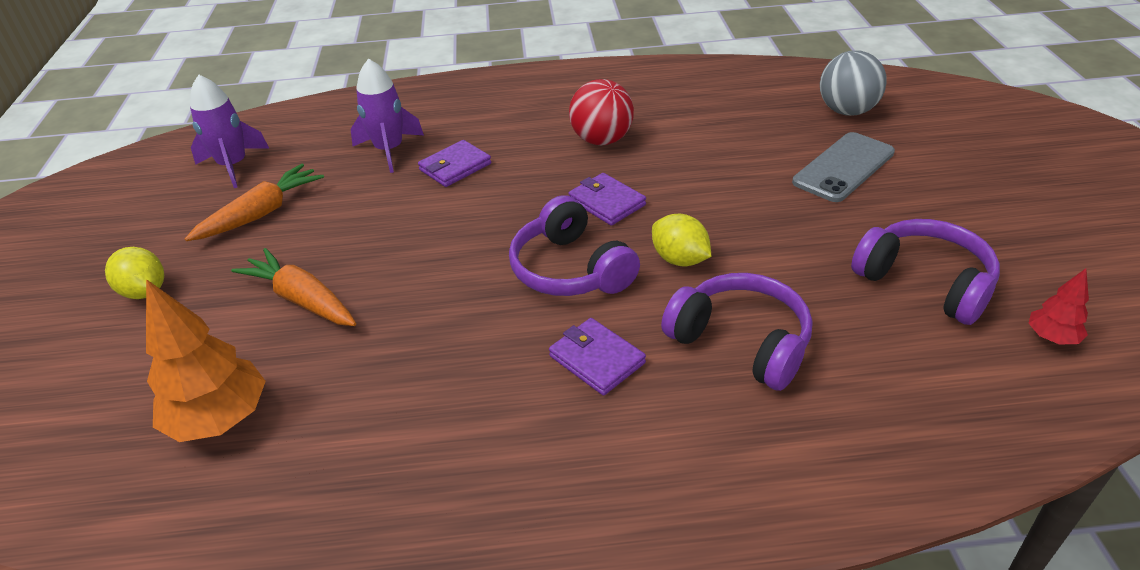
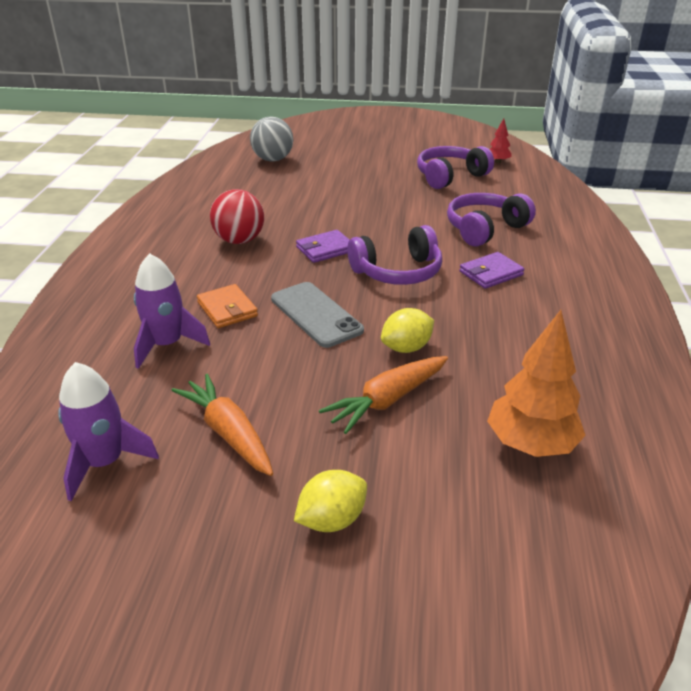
camera: 80 degrees left, 5 degrees down
purple wallet [418,140,491,187] -> orange wallet [197,284,258,328]
yellow lemon [652,214,711,266] -> yellow lemon moved to [381,308,434,353]
grey phone [792,132,895,202] -> grey phone moved to [271,282,364,348]

